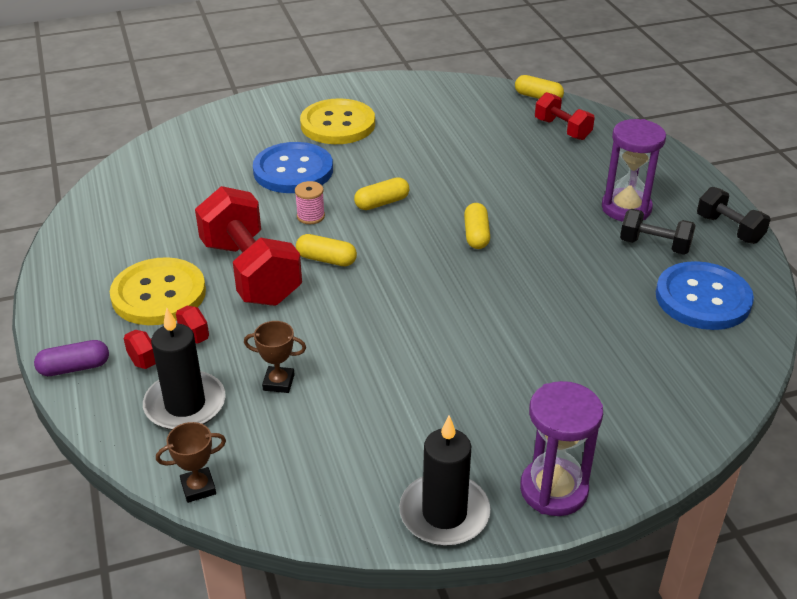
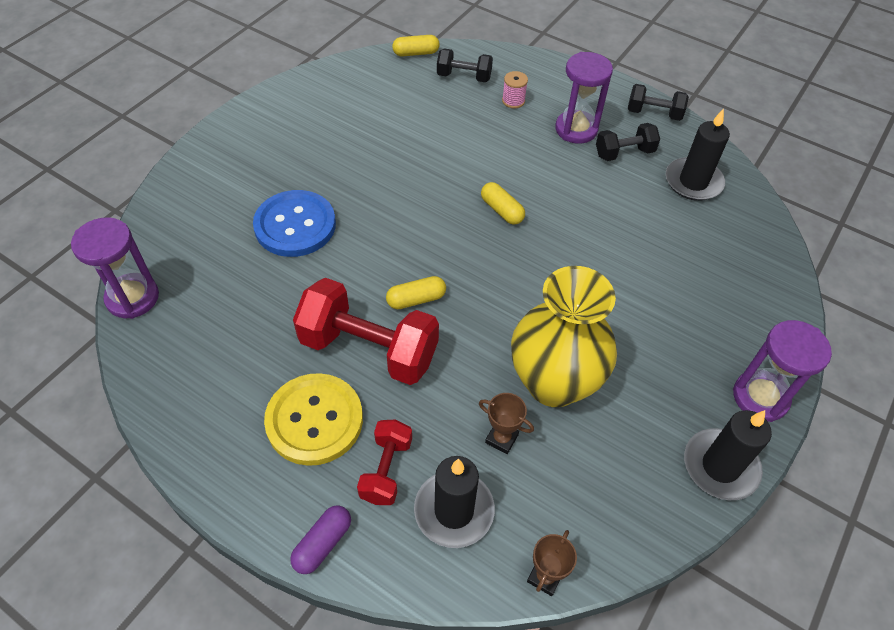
camera: 40 degrees left, 15 degrees up
brown trophy [244,321,306,393] -> brown trophy turned 60 degrees clockwise [479,393,534,454]
pink spool [295,181,325,224] -> pink spool moved to [502,71,528,108]
yellow button [300,98,375,144] -> none
yellow capsule [354,177,409,210] -> none
red dumbbell [535,92,595,140] -> black dumbbell [437,48,493,82]
blue button [656,261,754,330] -> black candle [665,108,730,201]
none -> purple hourglass [71,217,159,319]
none -> yellow vase [511,266,617,407]

